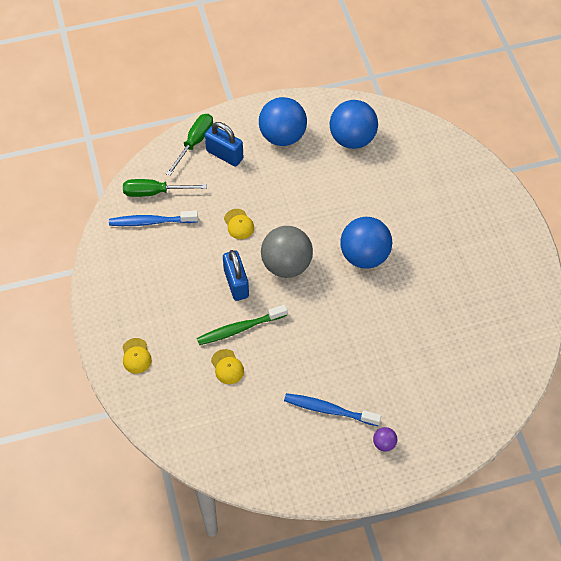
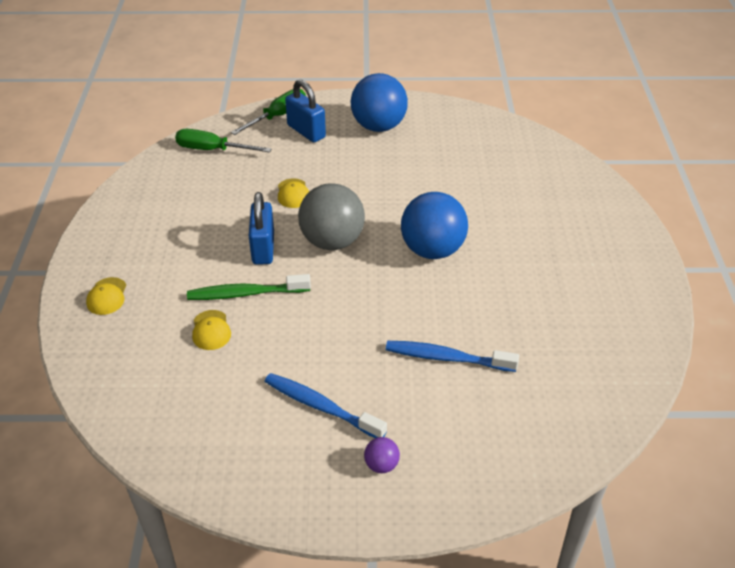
camera: 15 degrees right, 15 degrees down
blue toothbrush [109,211,198,226] -> blue toothbrush moved to [386,341,519,372]
blue ball [330,100,378,149] -> none

